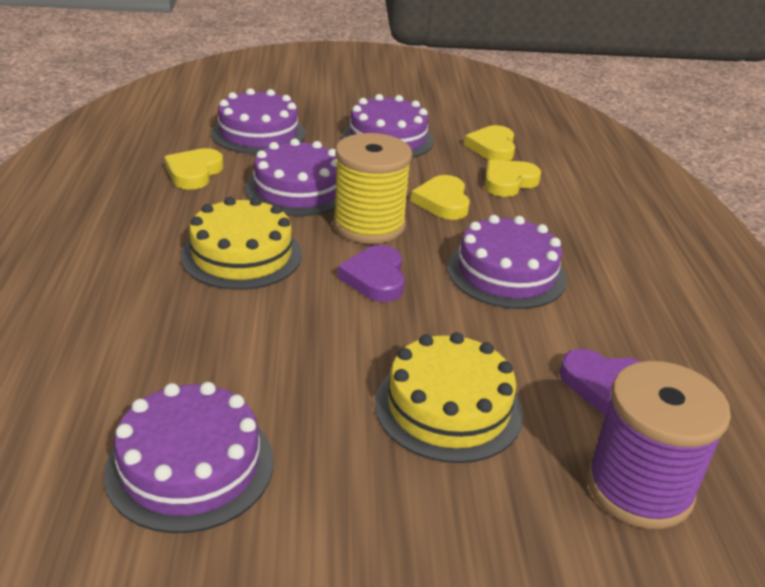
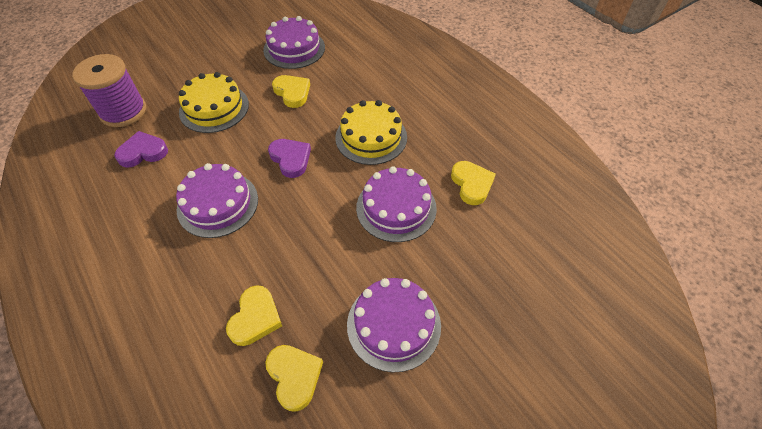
camera: 150 degrees right, 20 degrees up
purple cake [211,88,306,154] -> none
yellow spool [333,133,412,244] -> none
yellow heart [411,175,470,220] -> yellow heart moved to [272,75,310,108]

